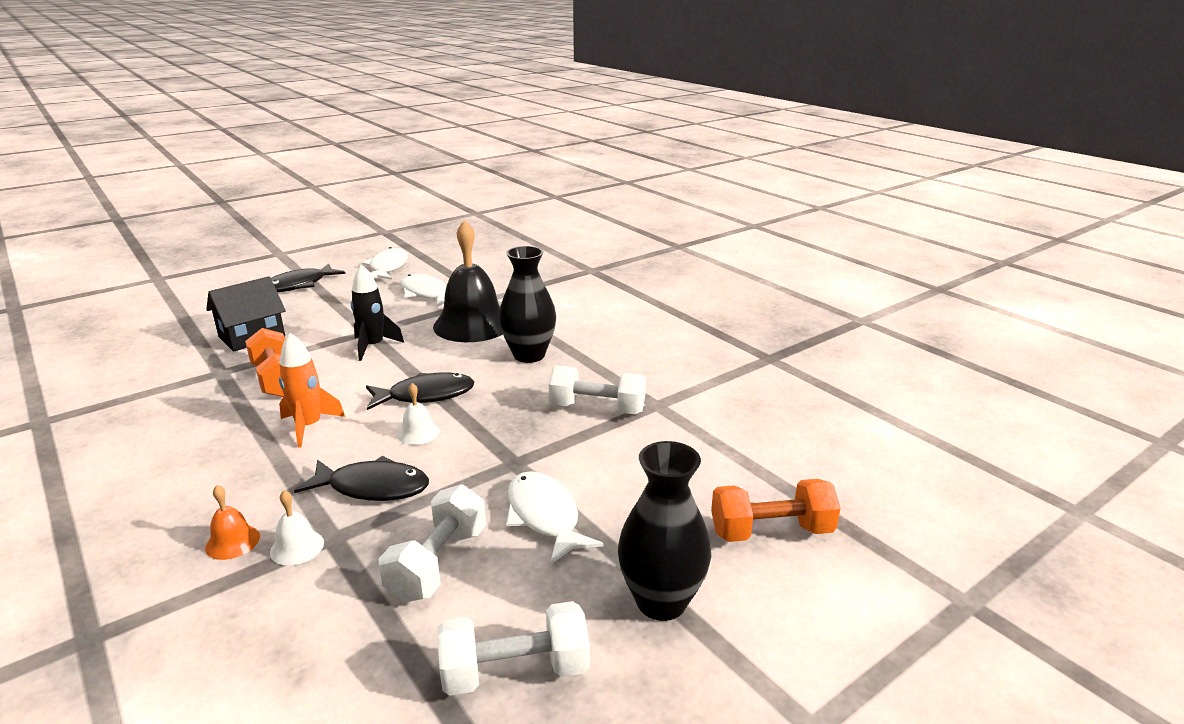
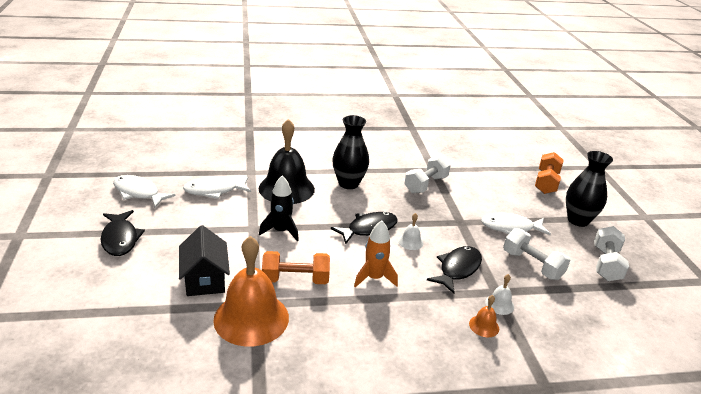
camera: 65 degrees left, 5 degrees up
black fish [366,372,474,410] -> black fish turned 45 degrees clockwise [331,212,398,244]
none -> orange bell [213,236,289,347]

